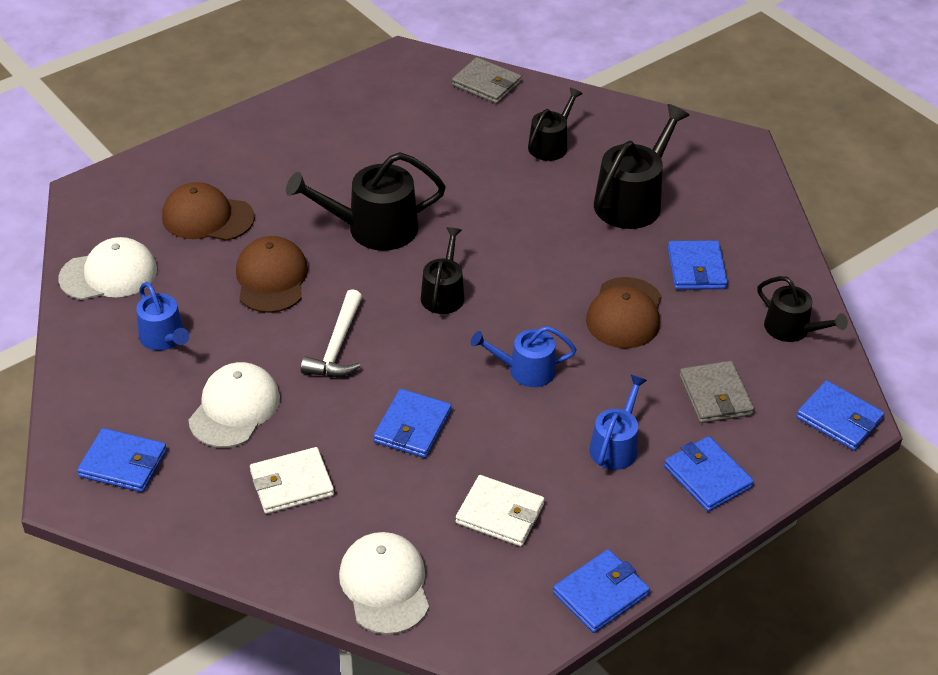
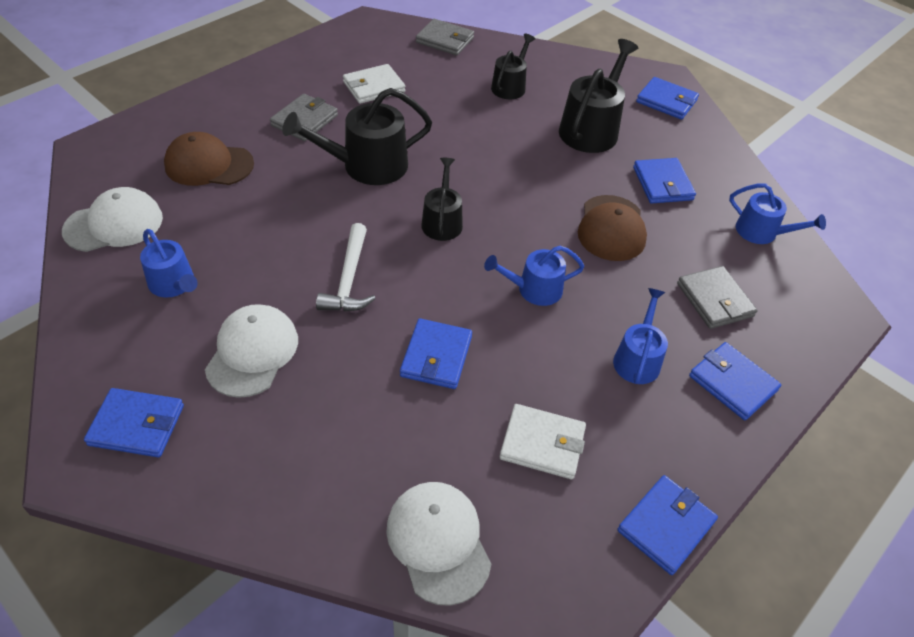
camera: 10 degrees left, 5 degrees up
brown cap [236,236,308,313] -> none
white wallet [250,447,334,514] -> white wallet moved to [343,64,406,104]
black watering can [757,276,848,342] -> blue watering can [729,183,826,244]
blue wallet [796,380,884,451] -> blue wallet moved to [636,77,699,120]
none -> grey wallet [270,94,338,141]

